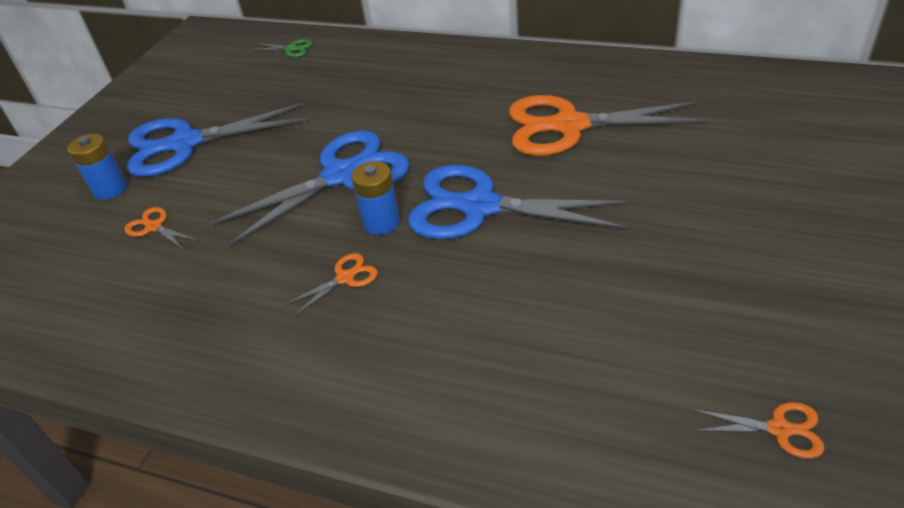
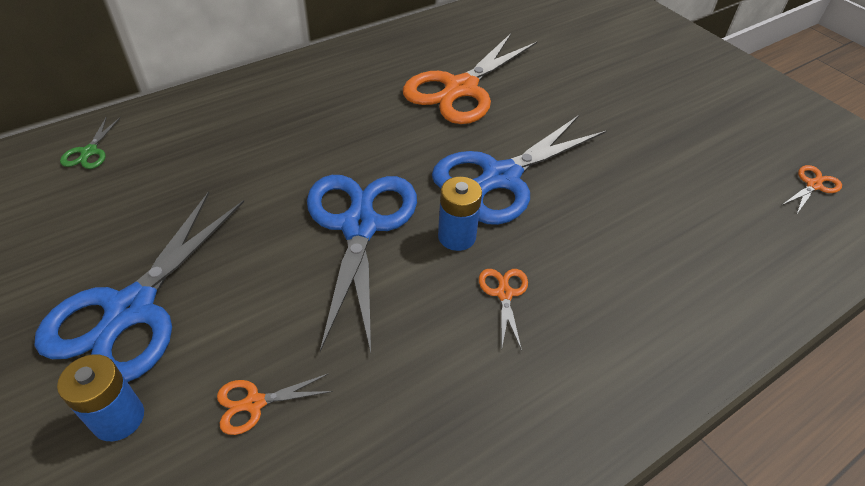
camera: 60 degrees left, 5 degrees up
green scissors [250,39,313,57] -> green scissors turned 135 degrees clockwise [60,116,121,169]

